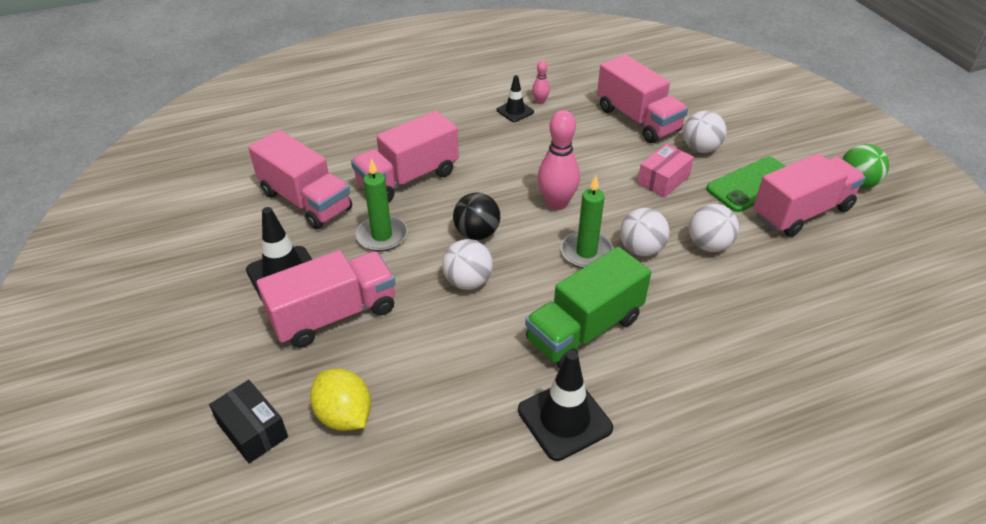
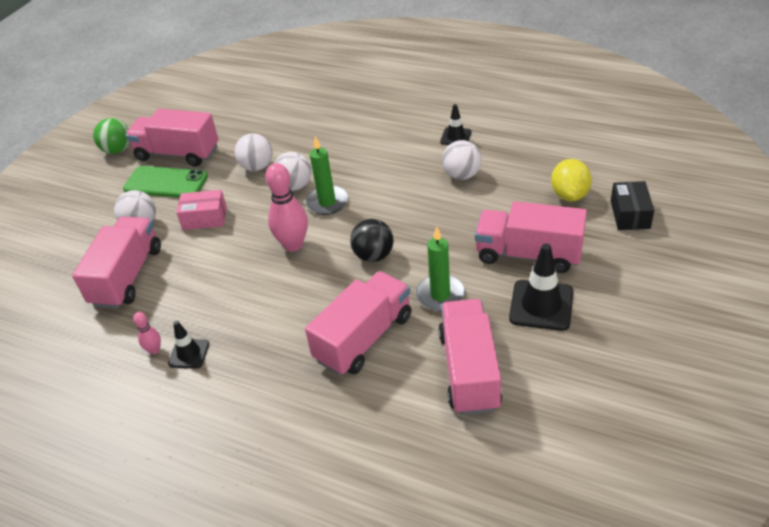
camera: 130 degrees left, 0 degrees up
pink truck [351,111,459,203] -> pink truck turned 60 degrees counterclockwise [305,271,412,376]
white ball [442,239,493,290] -> white ball moved to [442,140,482,180]
black traffic cone [518,351,613,461] -> black traffic cone [440,104,471,145], size x0.59
green truck [525,247,651,368] -> none

